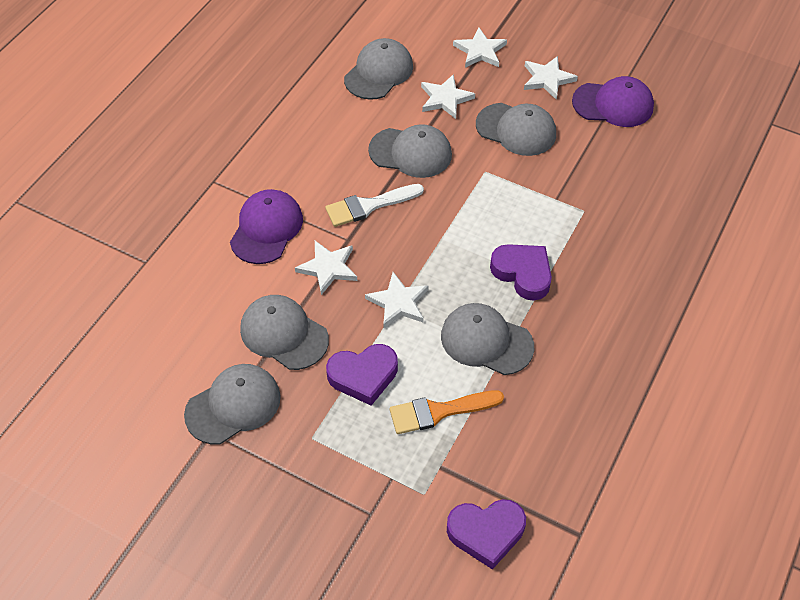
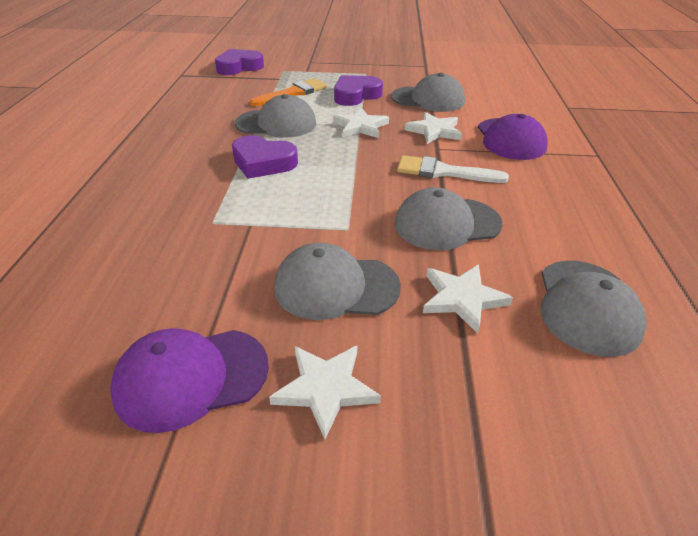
camera: 155 degrees right, 15 degrees down
grey cap [184,364,281,444] -> none
white brush [325,184,424,227] -> white brush turned 120 degrees counterclockwise [397,155,509,183]
white star [453,28,507,68] -> none

